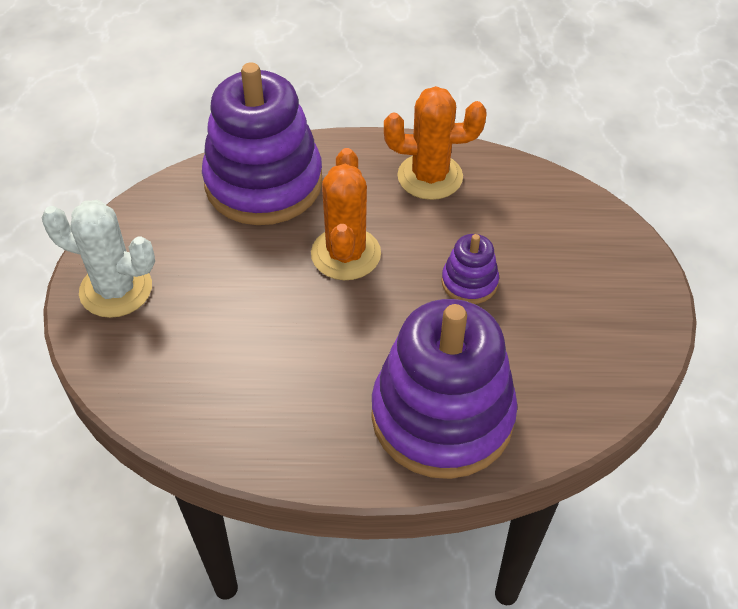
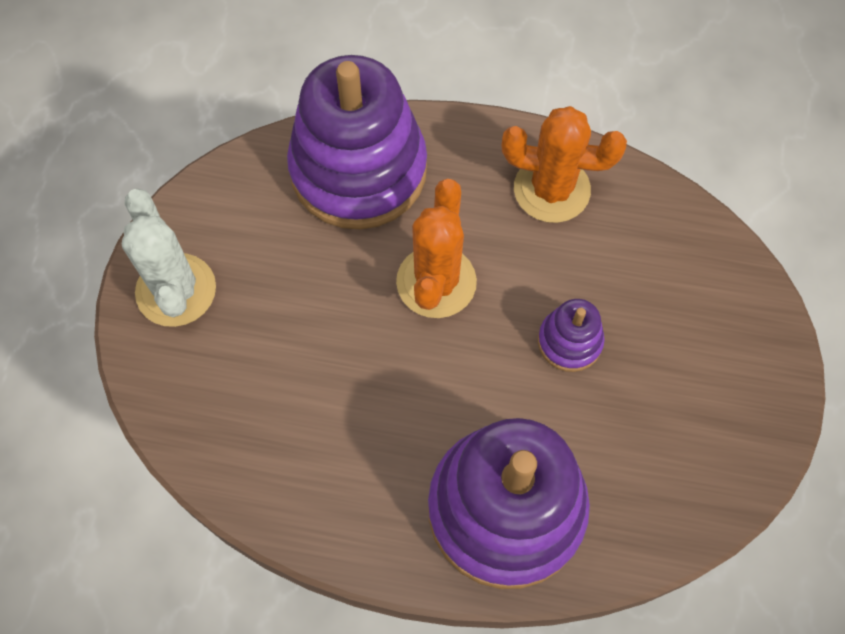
camera: 10 degrees right, 15 degrees up
white cactus [41,200,155,318] -> white cactus turned 45 degrees clockwise [122,189,216,327]

